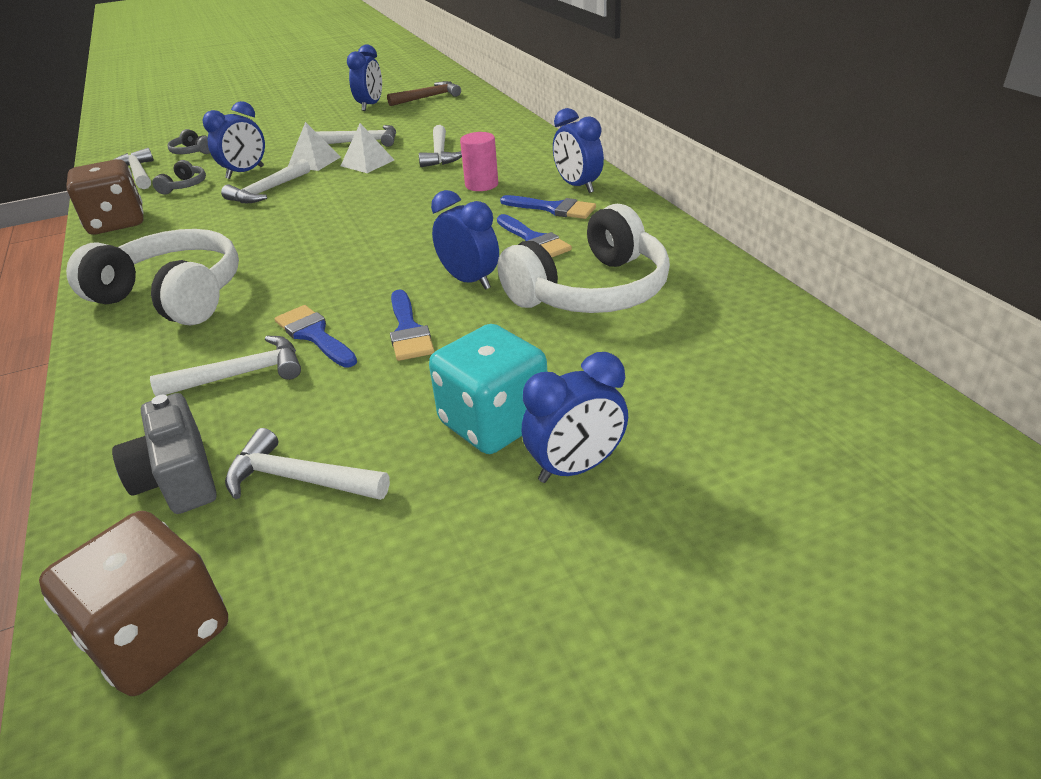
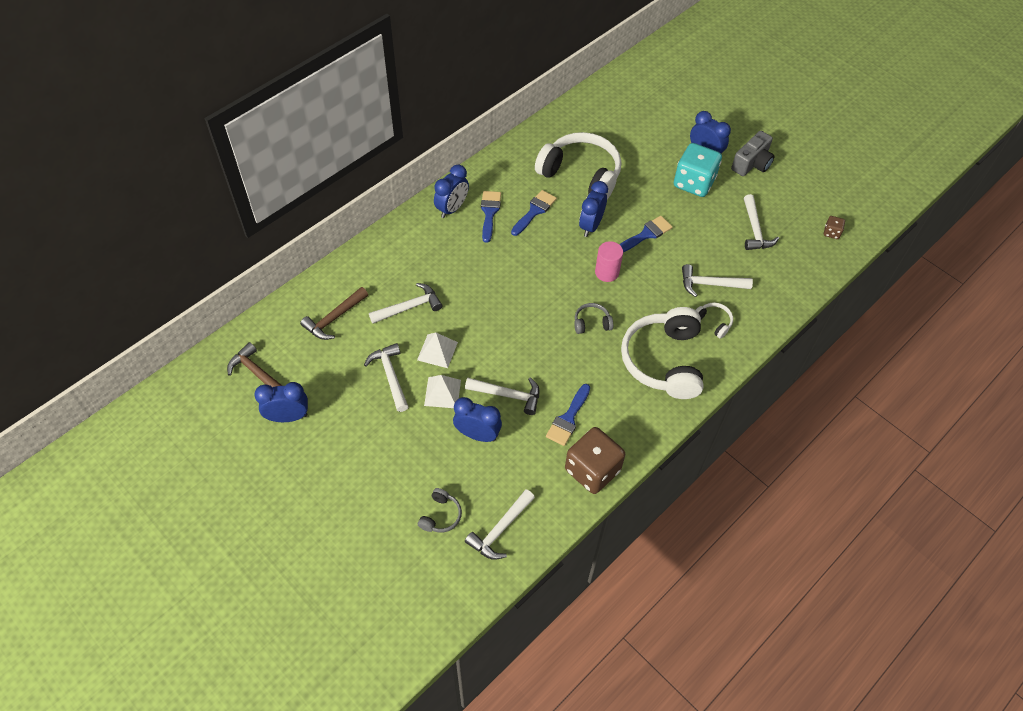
camera: 115 degrees left, 20 degrees up
brown dice [39,511,228,696] -> brown dice [824,216,845,239], size x0.44
grey camera [112,393,217,514] -> grey camera moved to [731,131,775,176]
white hammer [150,336,301,396] -> white hammer turned 45 degrees counterclockwise [682,264,753,297]
grey headphones [152,160,206,195] -> grey headphones moved to [574,303,613,334]
blue brush [274,305,357,368] -> blue brush moved to [546,384,590,446]
pink cylinder [460,132,498,191] -> pink cylinder moved to [595,241,623,282]
none -> brown hammer [300,287,368,340]
none -> white headphones [696,303,733,339]

